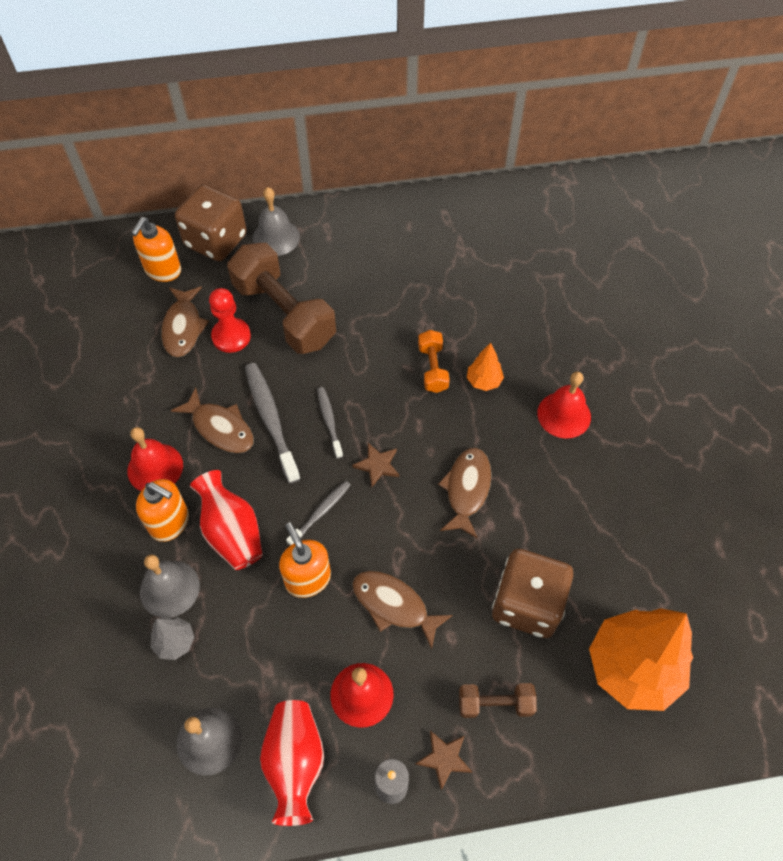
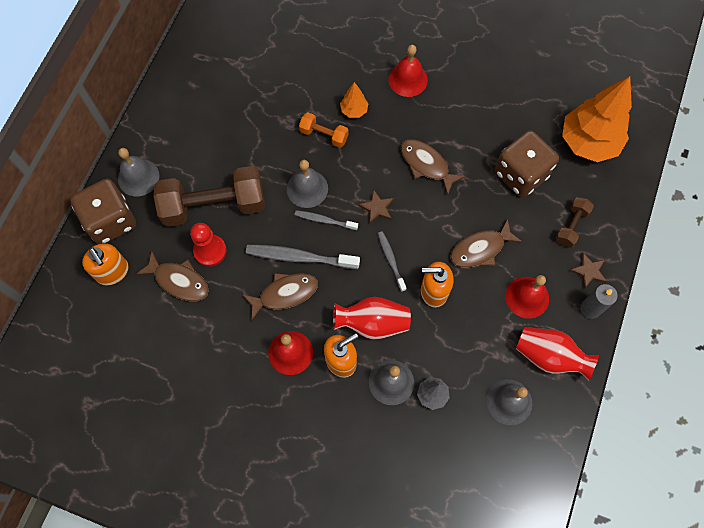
camera: 60 degrees left, 10 degrees up
none -> grey bell [287,160,328,208]

